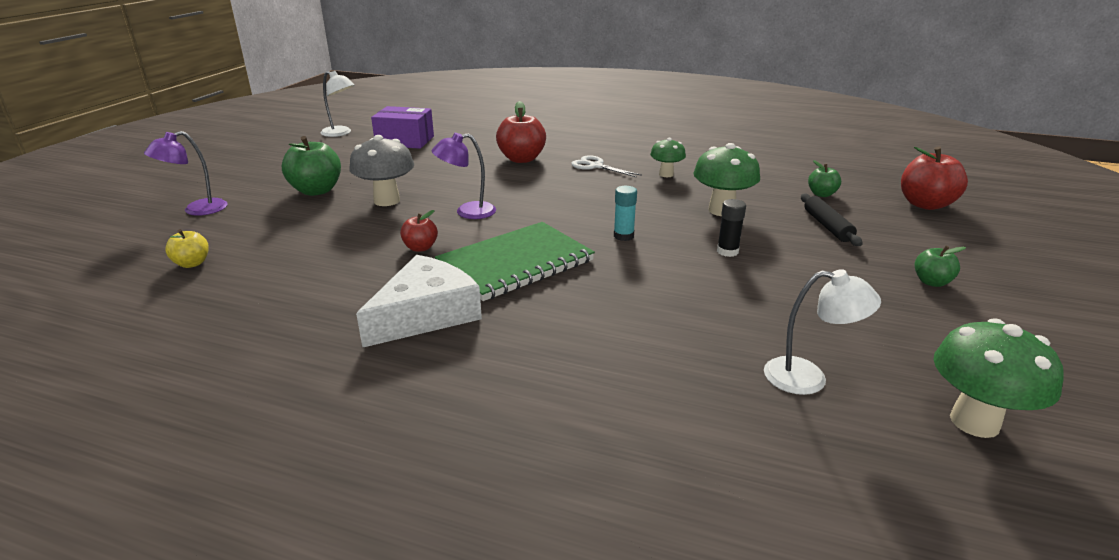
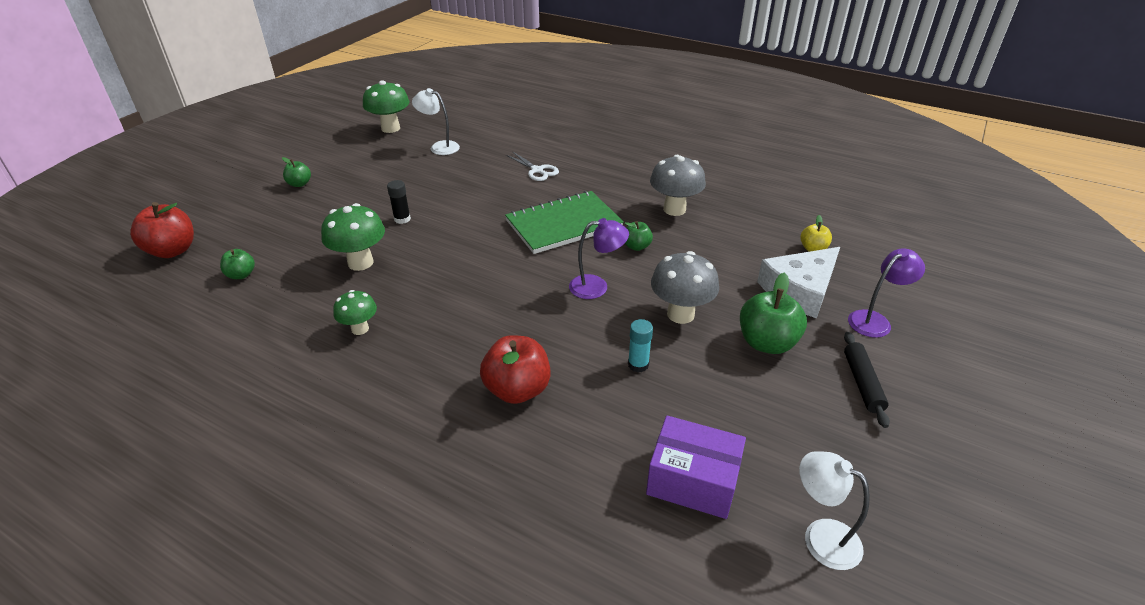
camera: 170 degrees left, 10 degrees up
white cheese [356,255,482,348] -> white cheese moved to [757,247,840,318]
red apple [400,210,438,252] -> green apple [625,221,653,251]
white scissors [571,155,642,178] -> white scissors moved to [506,151,559,181]
turquoise glue stick [614,186,637,241] -> turquoise glue stick moved to [628,319,653,372]
black rolling pin [801,193,863,246] -> black rolling pin moved to [844,332,890,428]
none -> grey mushroom [650,155,706,216]

